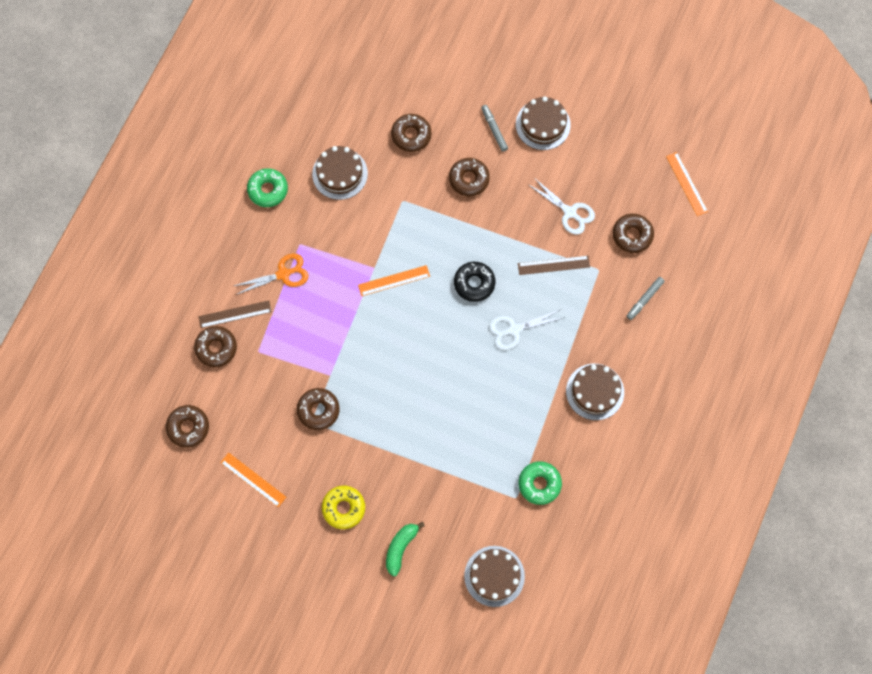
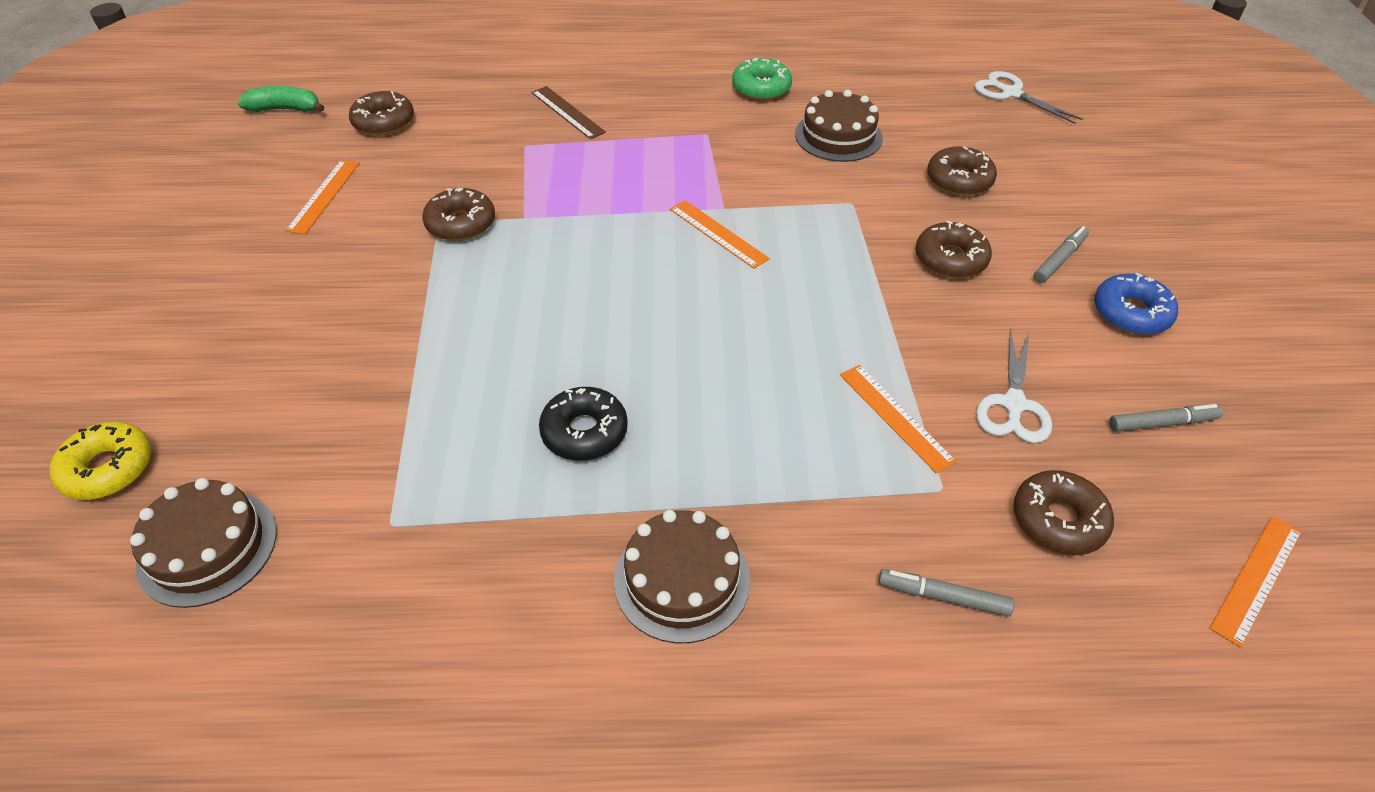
camera: 65 degrees right, 25 degrees down
brown donut [194,326,237,367] -> none
orange scissors [234,254,308,295] -> none
yellow donut [322,486,365,529] -> yellow donut moved to [50,421,152,500]
green banana [386,522,425,577] -> green banana moved to [238,86,324,112]
black donut [454,262,495,302] -> black donut moved to [539,387,628,461]
white scissors [489,310,565,350] -> white scissors moved to [974,71,1083,124]
brown cake [516,96,571,150] -> blue donut [1094,273,1178,335]
brown ruler [518,256,590,275] -> orange ruler [840,365,957,474]
green donut [518,461,562,505] -> none
none -> grey marker [1109,404,1223,432]

